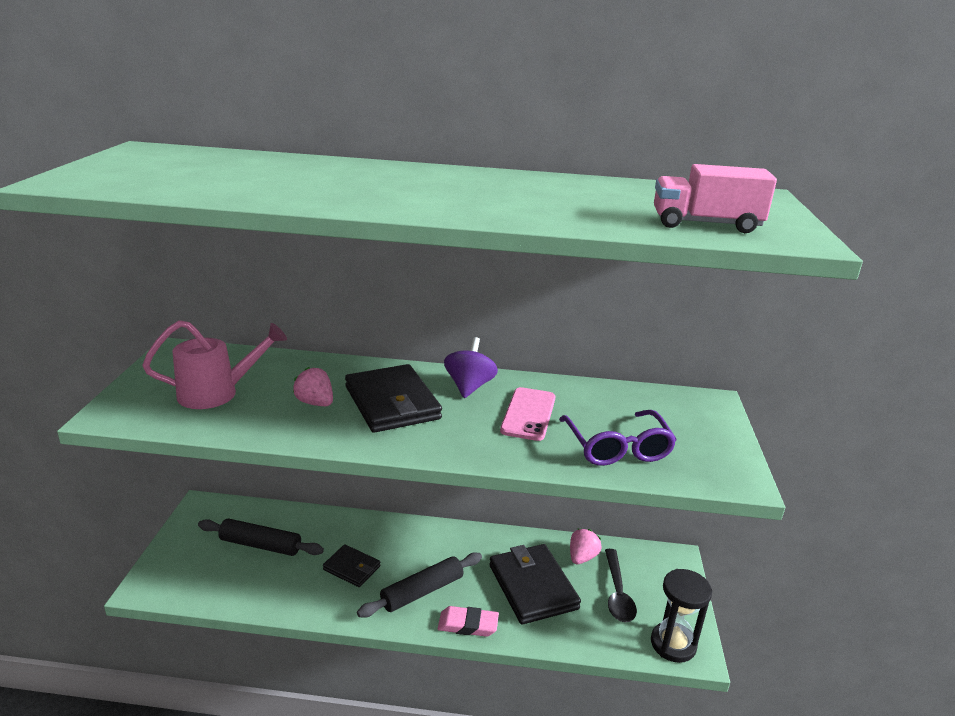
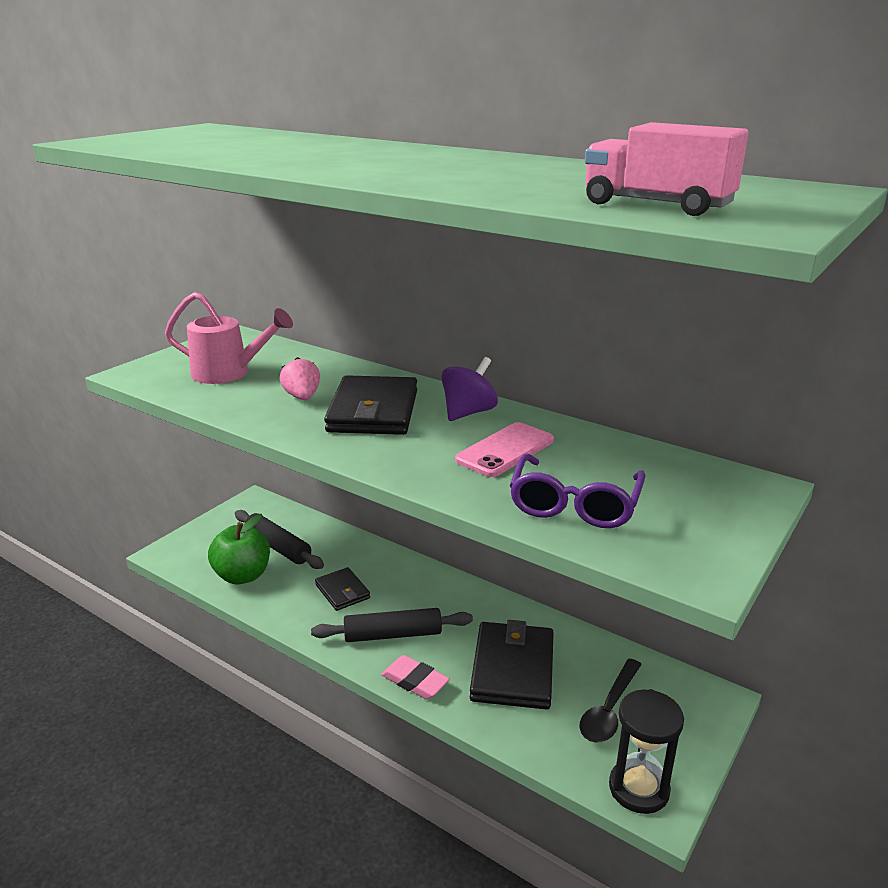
camera: 30 degrees right, 0 degrees up
pink strawberry [570,529,602,564] -> none
none -> green apple [208,514,270,584]

